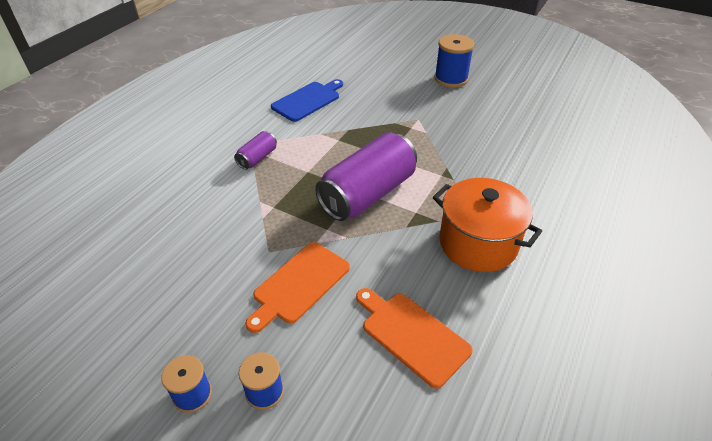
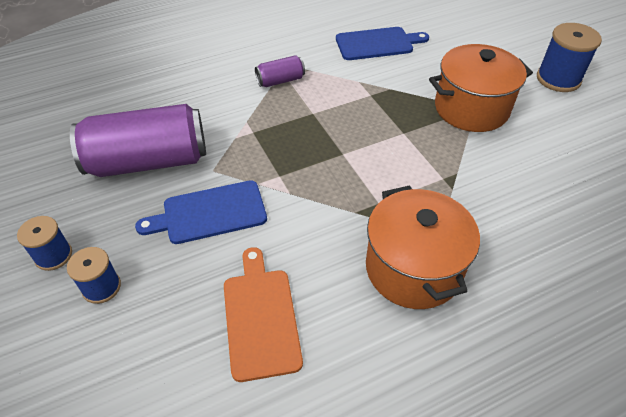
camera: 35 degrees right, 5 degrees up
orange cutting board [246,242,350,333] -> blue cutting board [135,180,267,244]
purple can [315,133,417,221] -> purple can moved to [70,104,206,177]
none -> orange pot [429,44,533,132]

